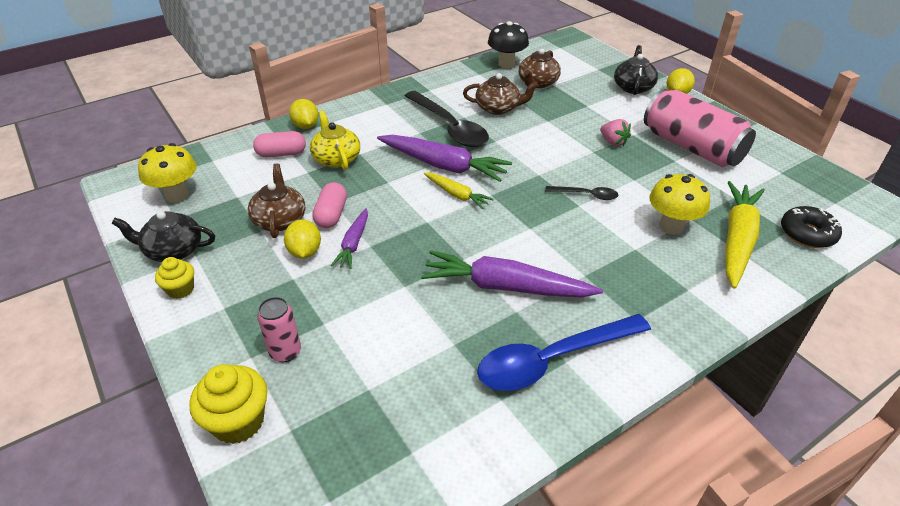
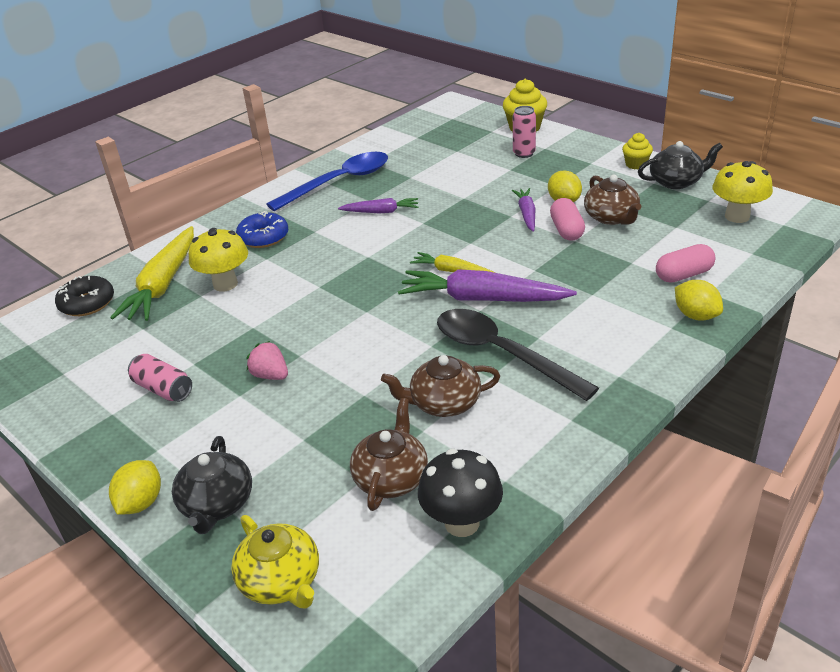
camera: 170 degrees right, 5 degrees down
yellow teapot [310,110,360,170] -> yellow teapot moved to [231,515,319,609]
purple carrot [421,250,603,297] -> purple carrot [338,198,418,213], size x0.54
black spoon [545,186,618,200] -> none
pink can [644,89,756,167] -> pink can [128,354,192,402], size x0.48
none -> blue donut [236,211,288,248]

